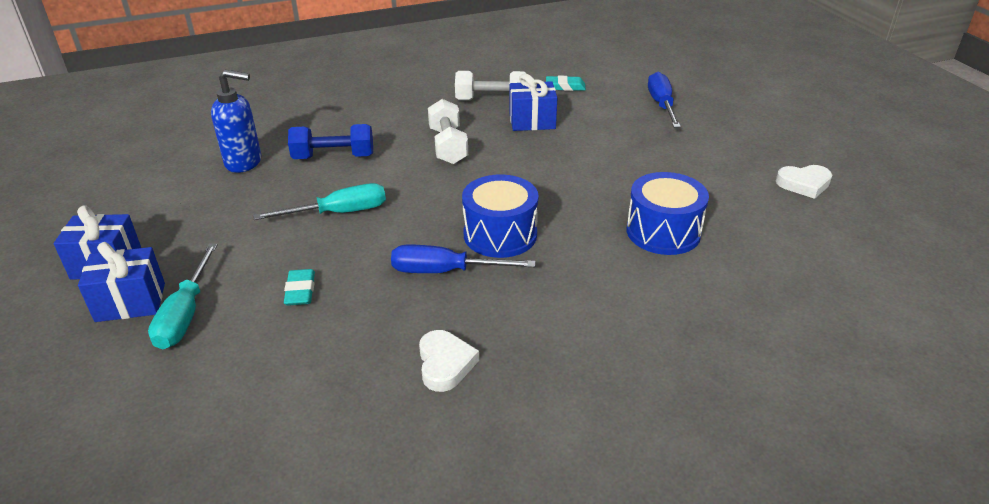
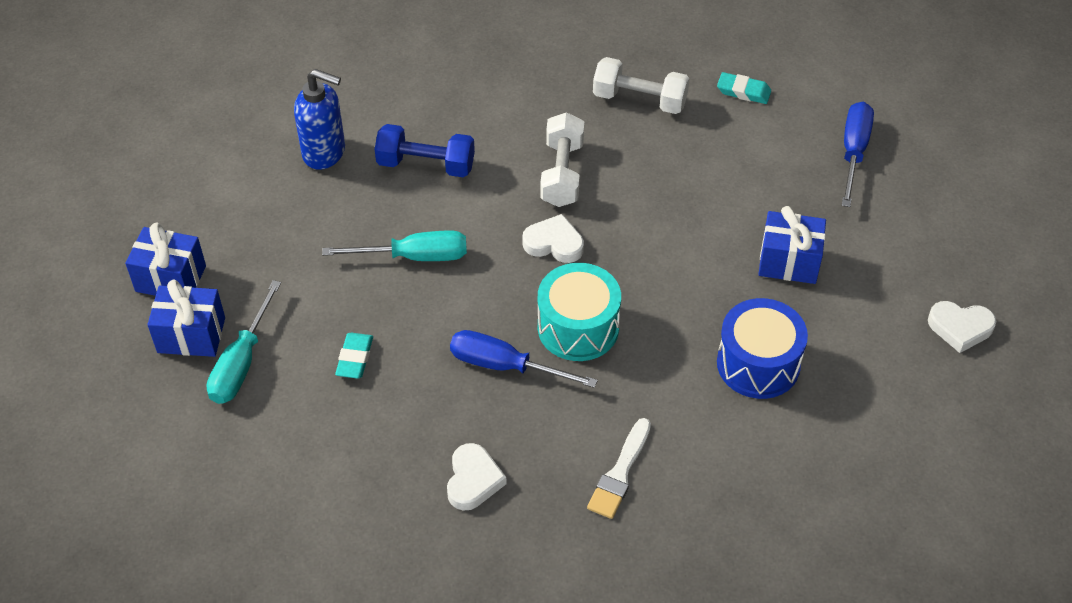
camera: 15 degrees right, 15 degrees up
blue drum [462,174,539,258] -> turquoise drum [538,263,621,361]
blue gift [509,73,557,131] -> blue gift moved to [758,206,826,284]
none -> white heart [522,214,584,263]
none -> white brush [587,418,651,519]

